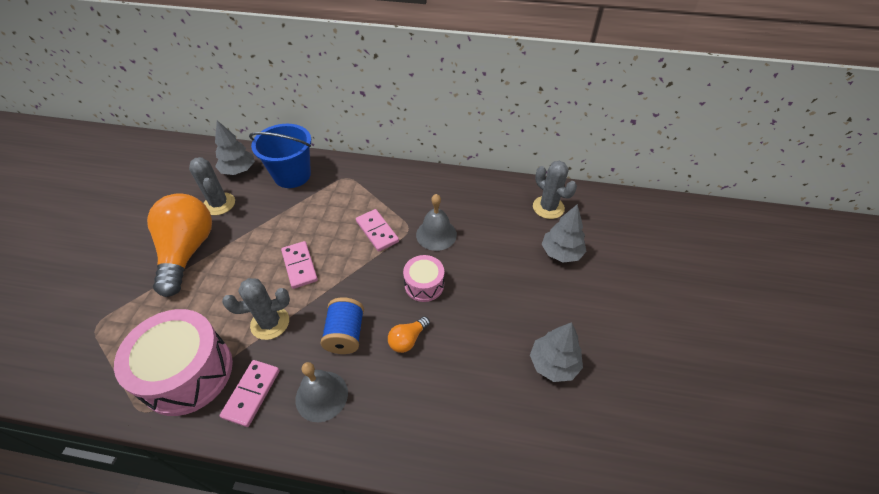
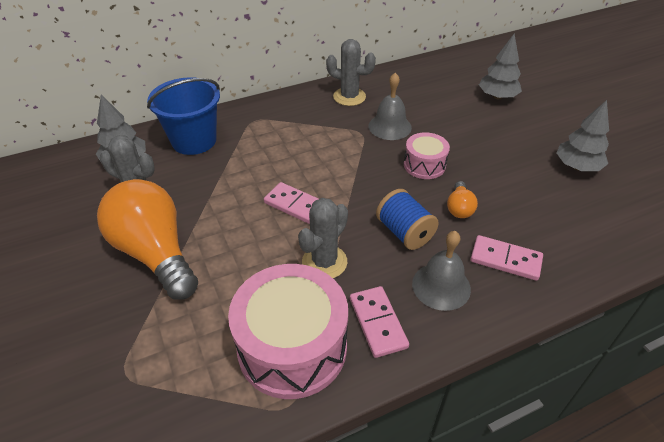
camera: 35 degrees left, 5 degrees down
pink domino [356,209,399,252] -> pink domino moved to [470,235,543,281]
grey cactus [533,161,577,219] -> grey cactus moved to [326,39,376,106]

